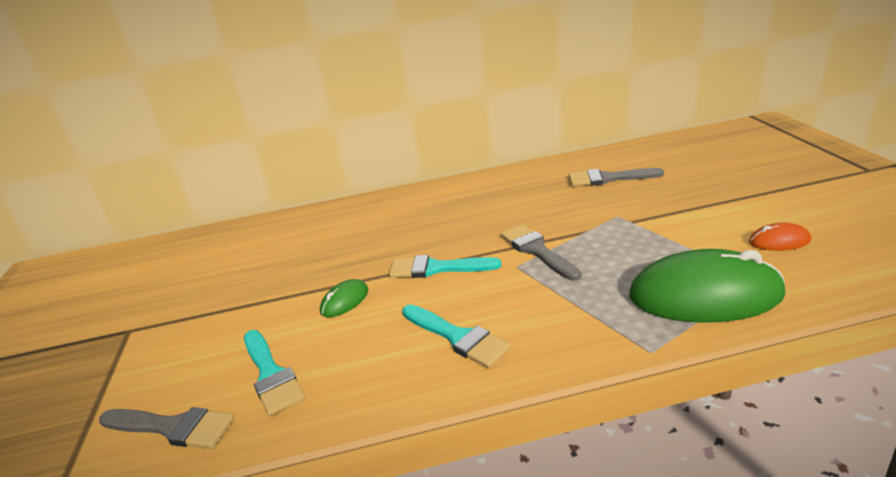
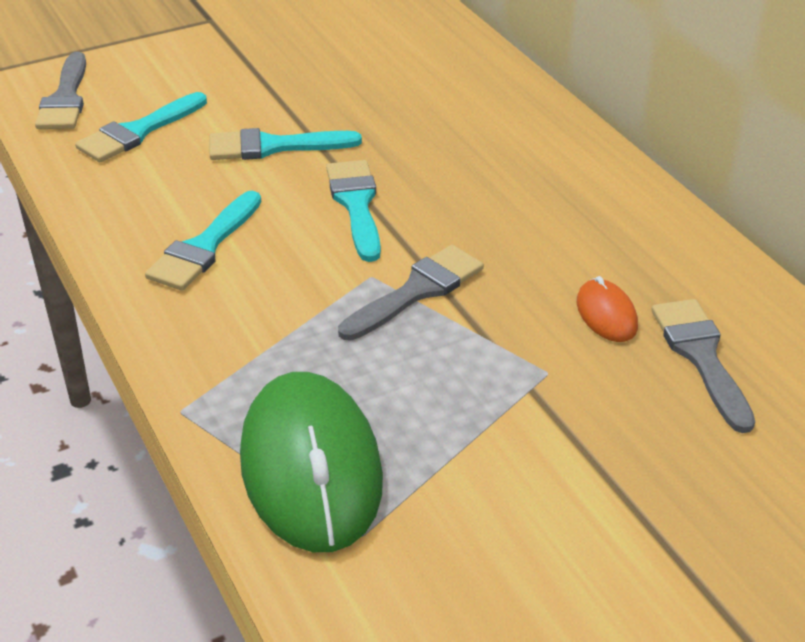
camera: 70 degrees right, 10 degrees up
green mouse [320,279,368,317] -> turquoise brush [210,128,362,160]
orange mouse [749,223,811,251] -> orange mouse moved to [577,276,638,342]

